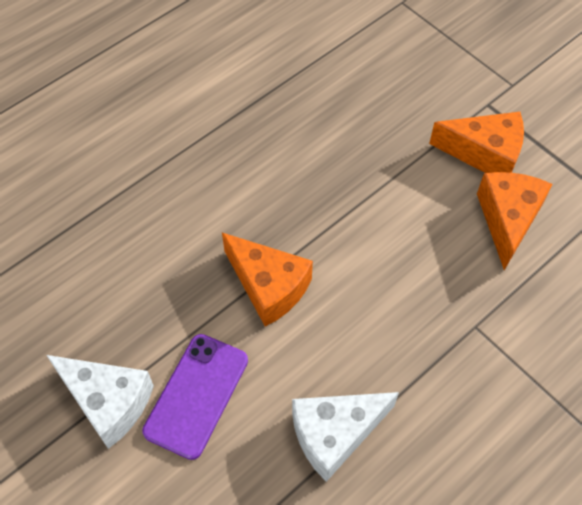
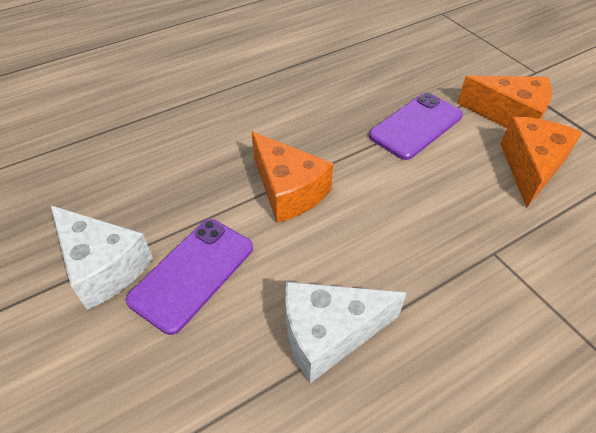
camera: 10 degrees right, 10 degrees down
none -> purple phone [369,93,463,160]

